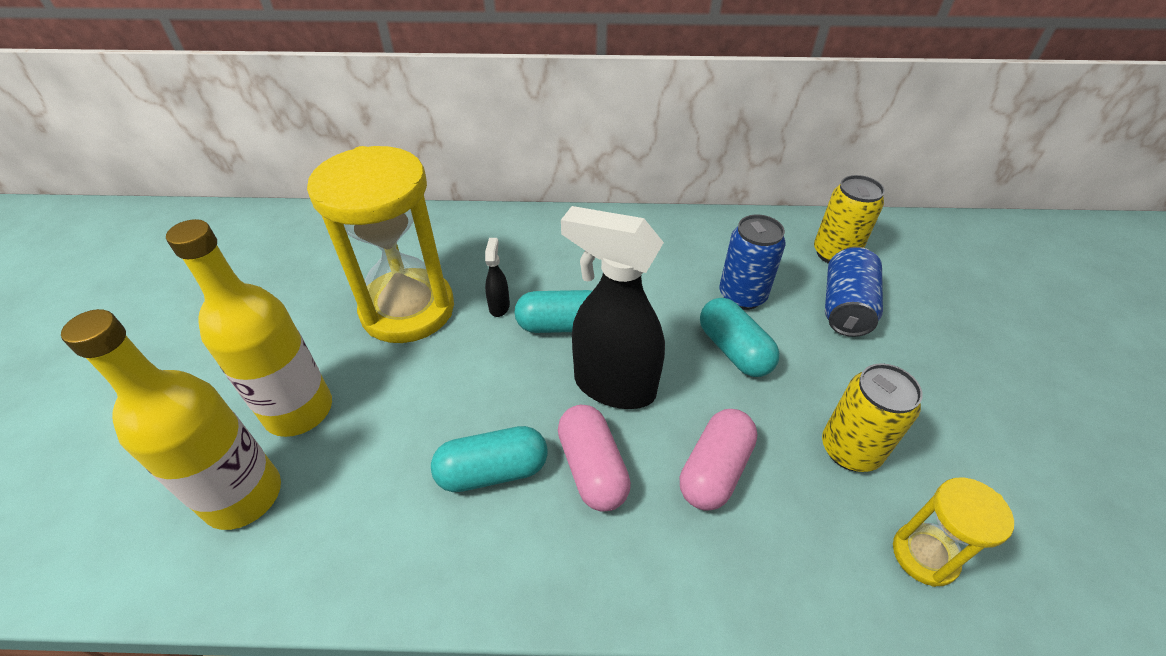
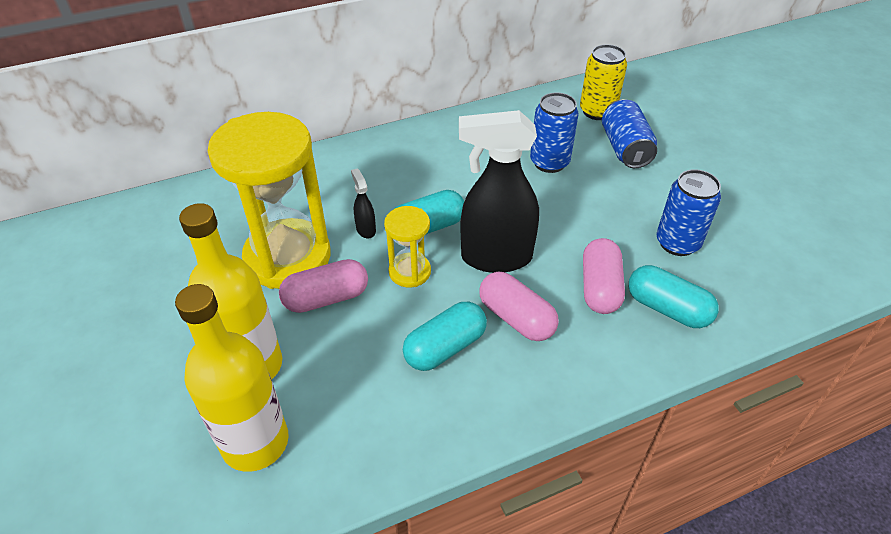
camera: 25 degrees left, 0 degrees up
turquoise capsule [700,298,780,377] -> turquoise capsule moved to [629,265,719,328]
yellow can [822,363,923,472] -> blue can [657,169,721,256]
yellow hourglass [893,477,1014,587] -> yellow hourglass moved to [384,206,431,288]
none -> pink capsule [279,259,368,313]

